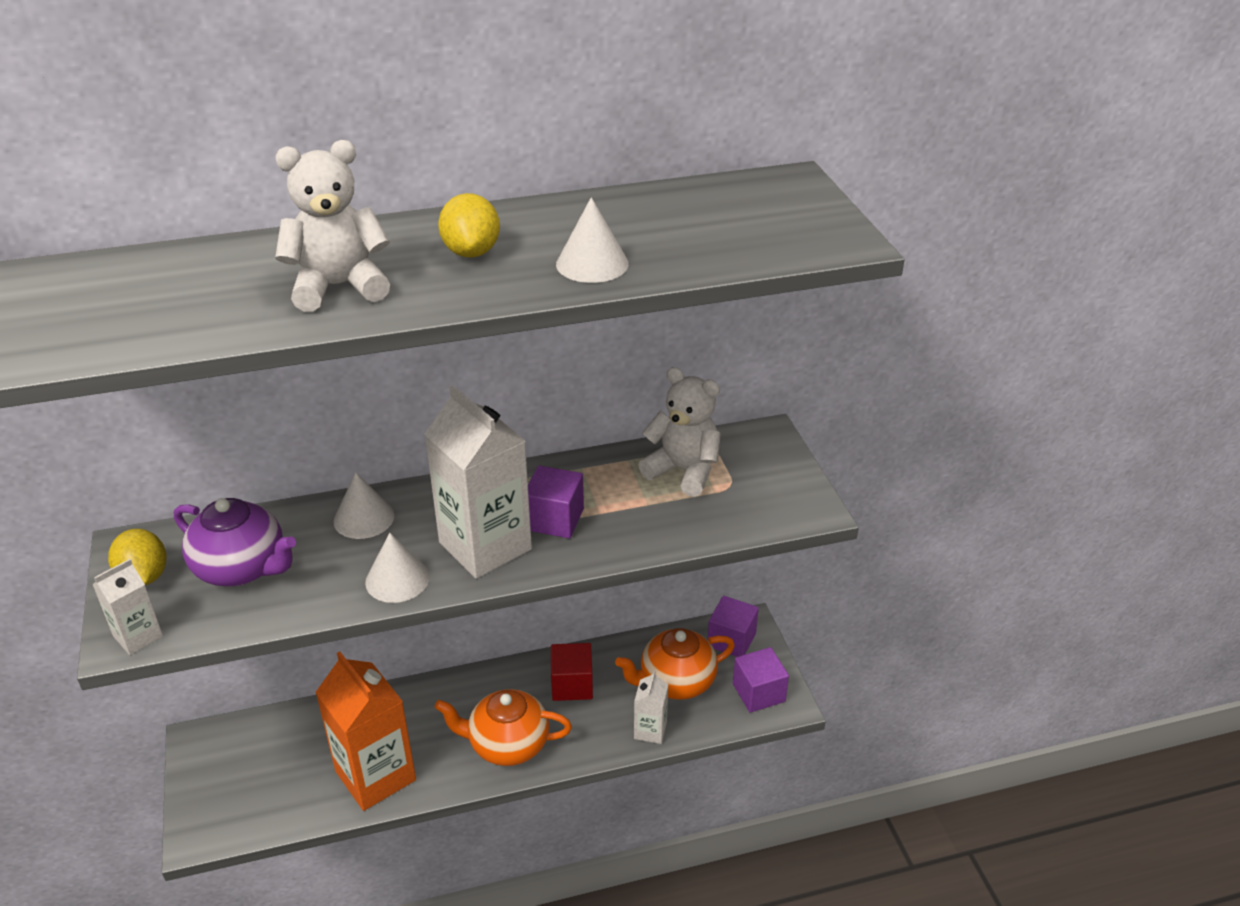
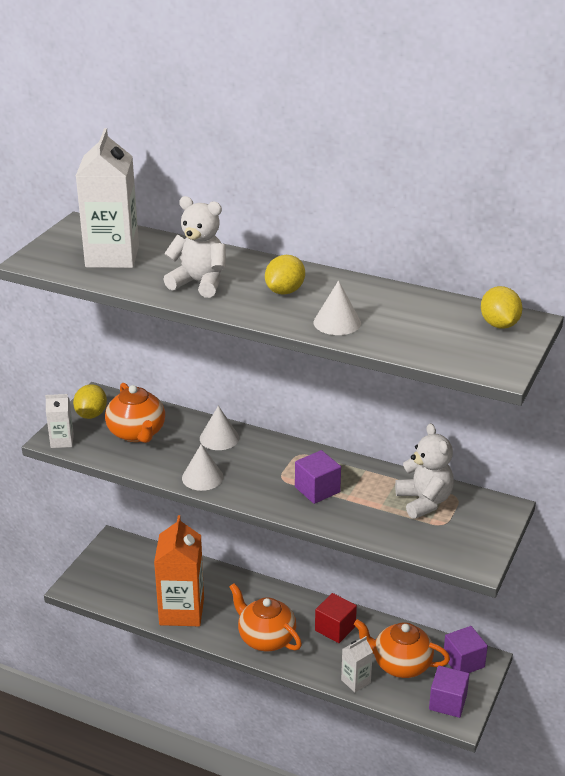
camera: 40 degrees right, 5 degrees down
purple teapot [174,498,296,587] -> orange teapot [105,383,165,443]
white carton [424,385,532,579] -> white carton moved to [76,128,139,268]
none -> yellow lemon [481,286,522,329]

